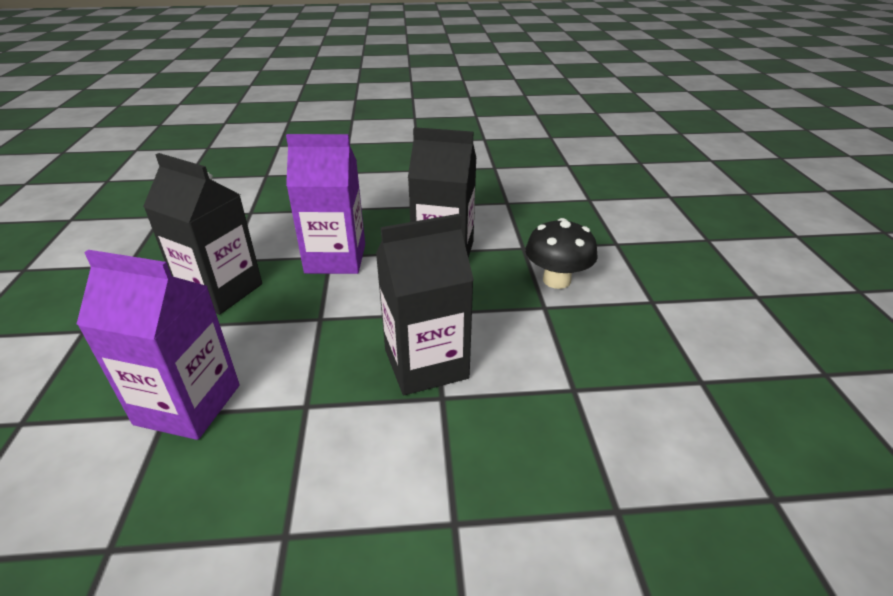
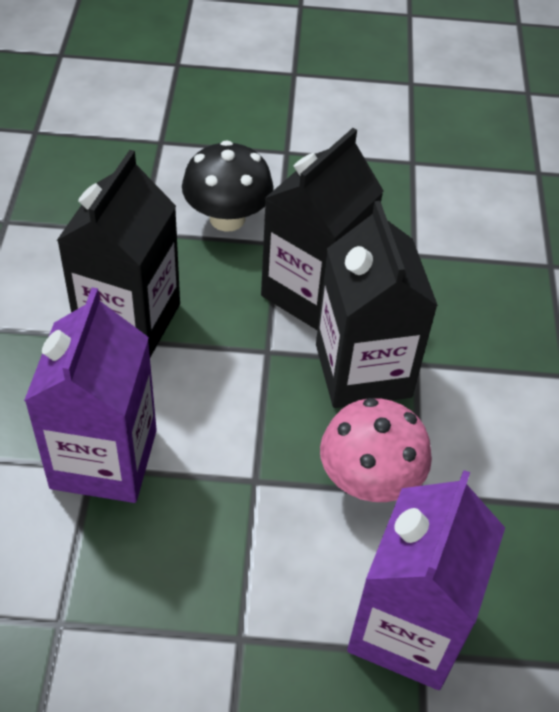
camera: 85 degrees left, 15 degrees up
black carton [143,153,262,315] -> black carton moved to [261,128,383,331]
none -> pink mushroom [320,398,432,502]

